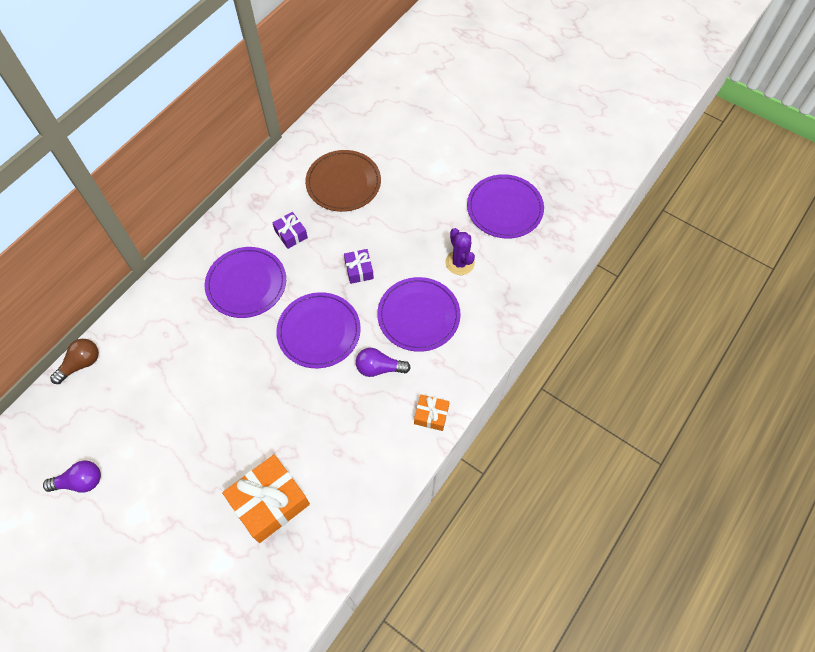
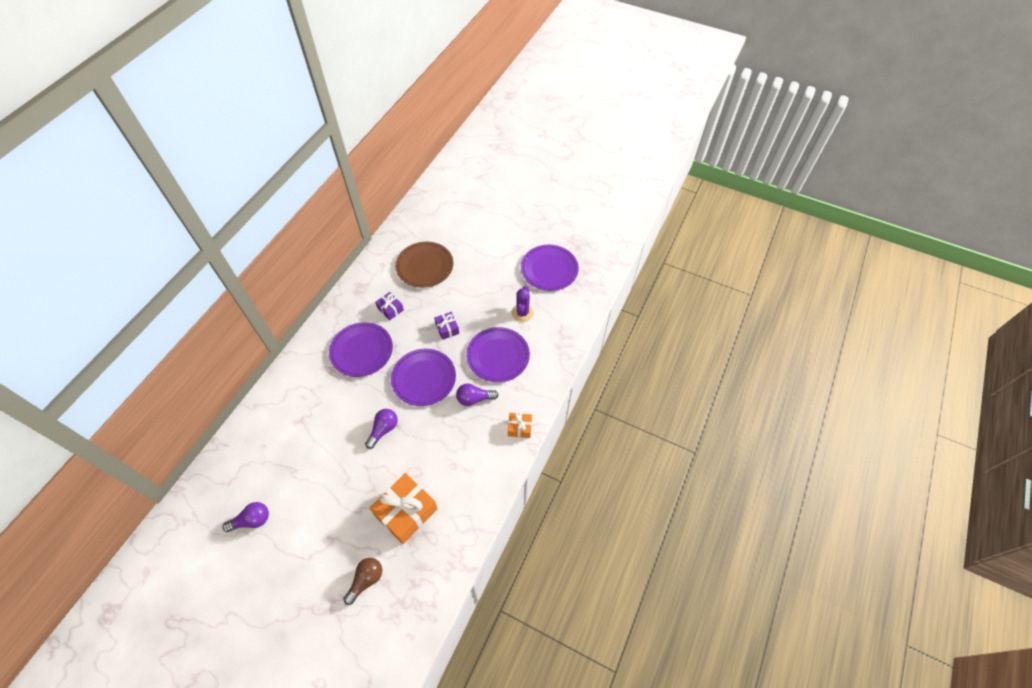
camera: 10 degrees left, 5 degrees down
brown light bulb [50,339,99,384] -> brown light bulb moved to [343,558,382,605]
purple cactus [445,228,475,275] -> purple cactus turned 45 degrees clockwise [512,286,534,322]
none -> purple light bulb [365,409,398,449]

